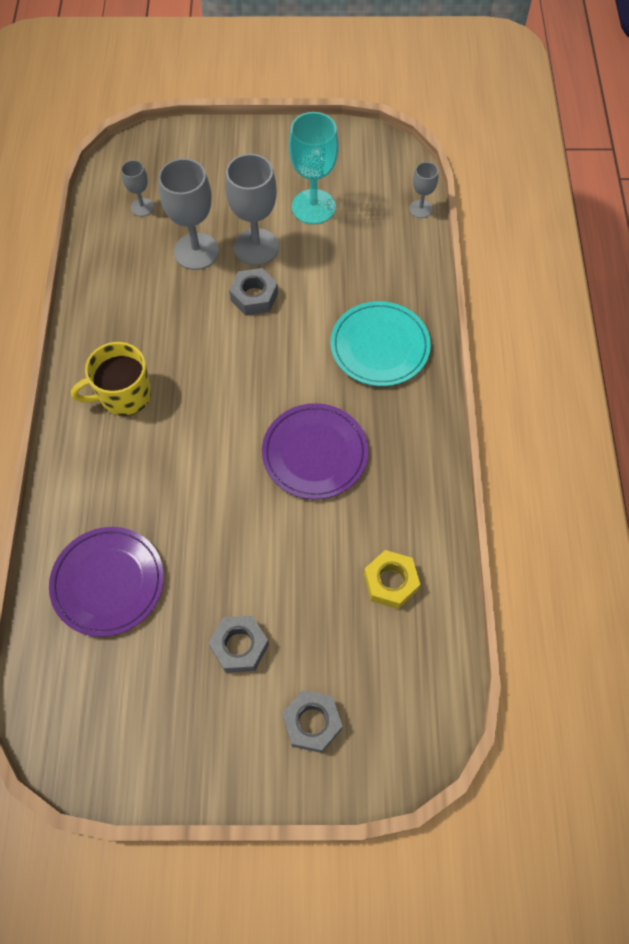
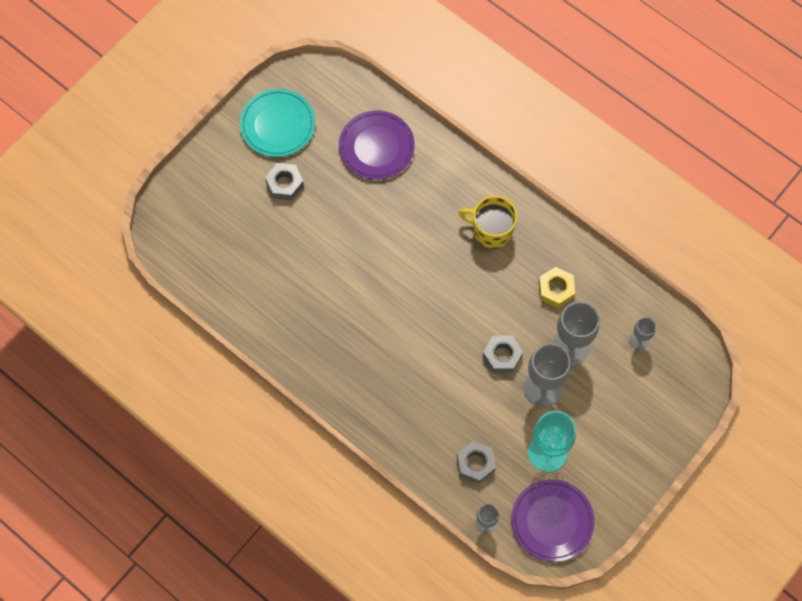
camera: 130 degrees right, 5 degrees up
yellow mug [71,342,151,416] -> yellow mug turned 90 degrees counterclockwise [459,196,517,249]
purple plate [262,403,368,499] -> purple plate moved to [511,479,594,562]
grey nut [282,690,343,753] -> grey nut moved to [457,441,496,483]
turquoise plate [331,301,431,386] -> turquoise plate moved to [240,89,315,157]
yellow nut [364,550,420,609] -> yellow nut moved to [538,267,575,308]

